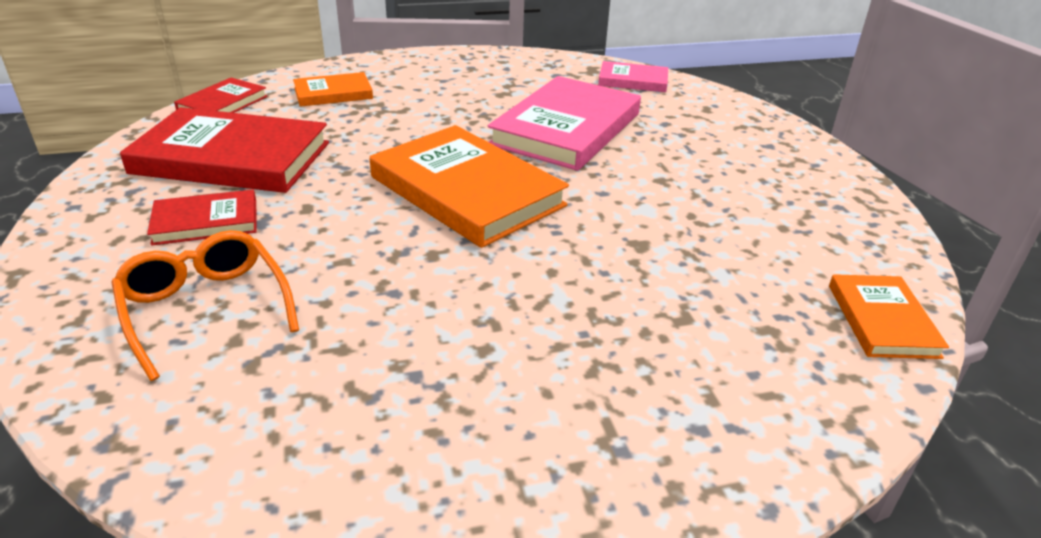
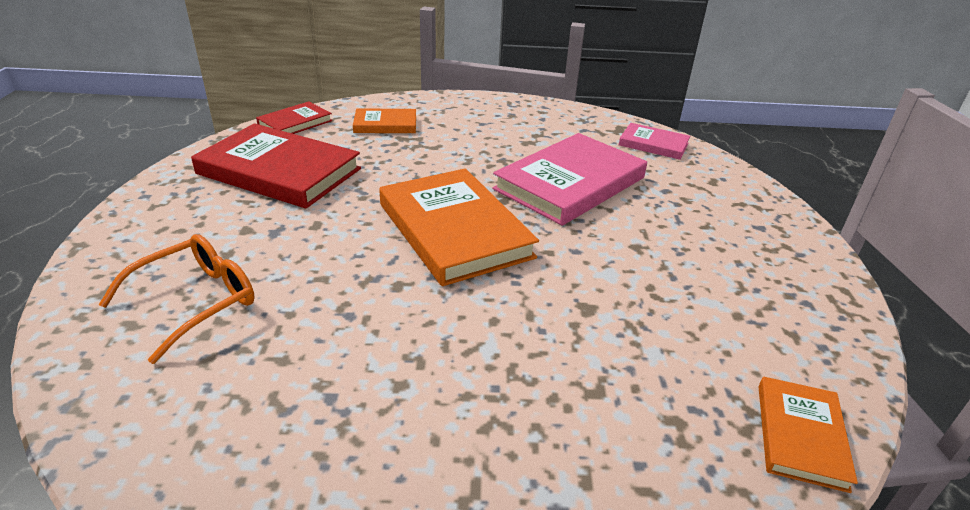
camera: 15 degrees right, 0 degrees up
orange glasses [111,230,299,381] -> orange glasses turned 60 degrees clockwise [99,234,255,364]
red book [147,189,257,246] -> none

